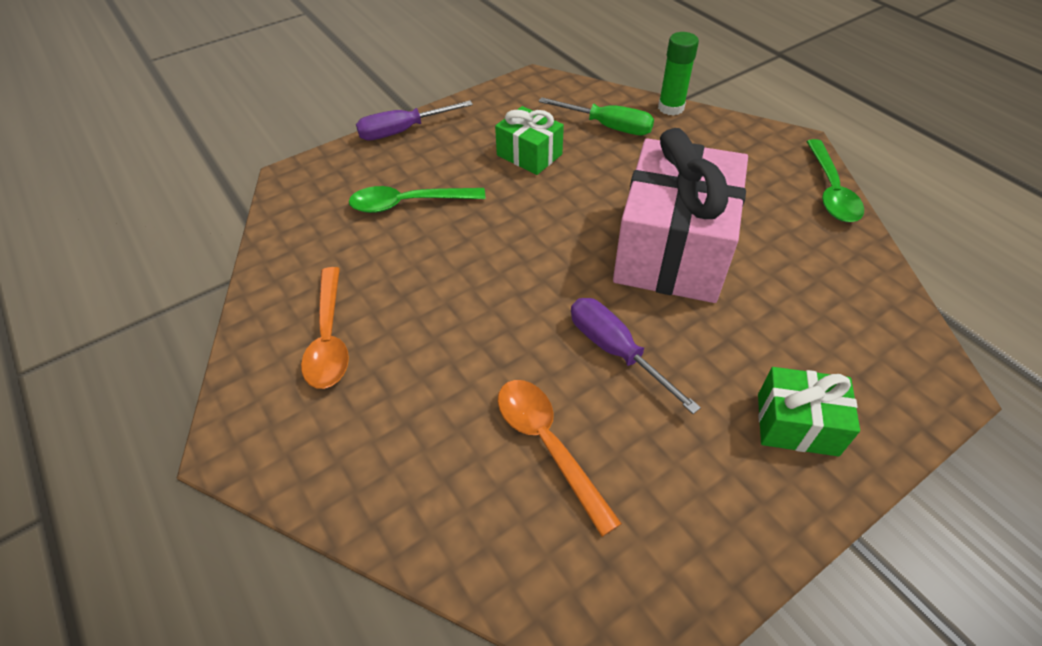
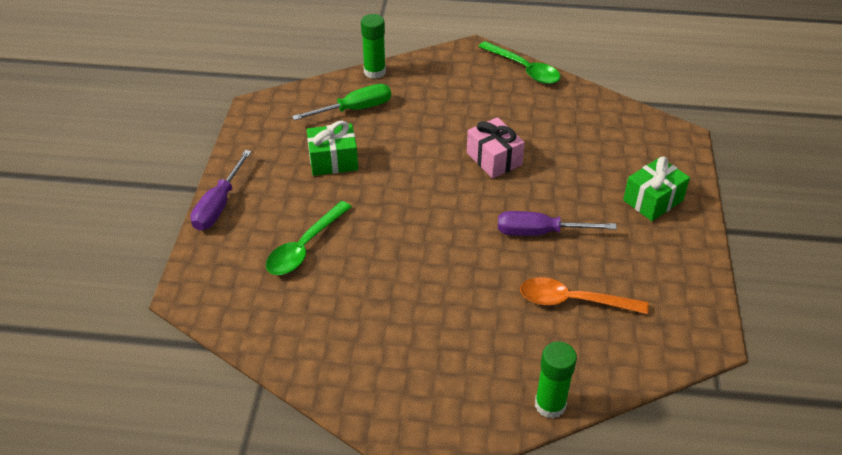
camera: 50 degrees left, 5 degrees down
orange spoon [301,267,349,389] -> none
pink gift [613,128,748,303] -> pink gift [467,117,525,179], size x0.49
none -> green glue stick [535,341,577,419]

